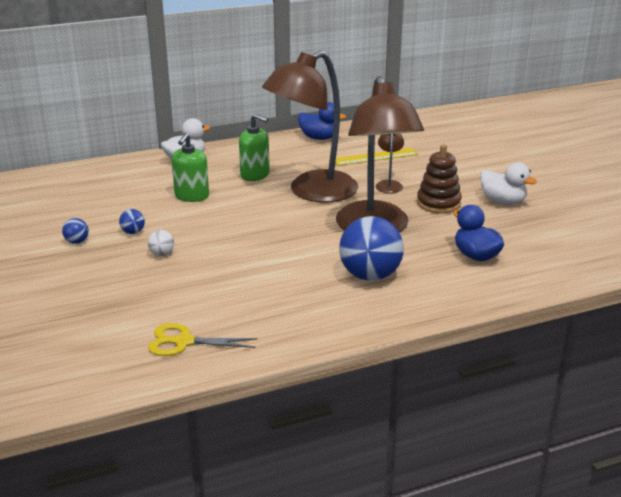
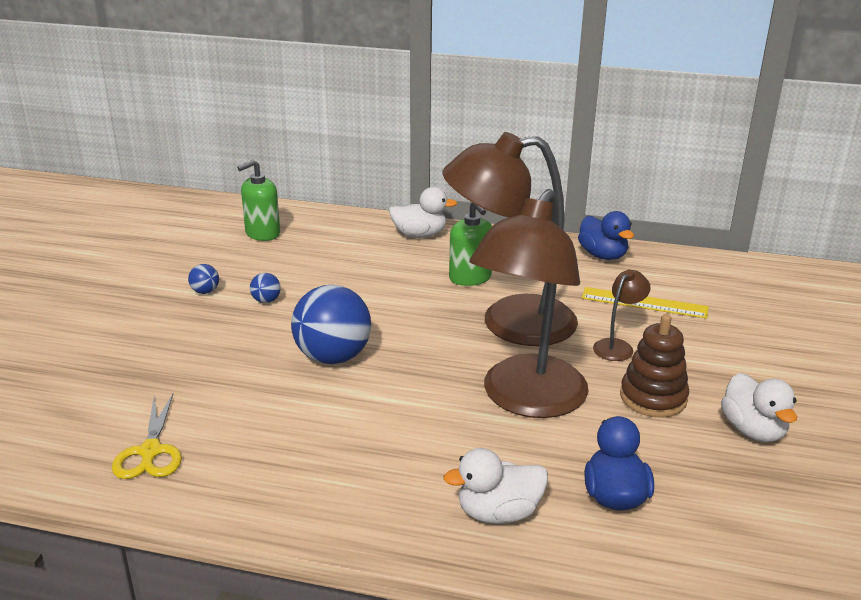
camera: 35 degrees right, 0 degrees up
white ball [148,230,174,256] -> none
yellow scissors [148,323,258,356] -> yellow scissors turned 135 degrees counterclockwise [112,394,182,479]
green soap dispenser [171,133,209,202] -> green soap dispenser moved to [237,160,280,241]
blue ball [339,216,404,281] -> blue ball moved to [291,285,371,364]
none -> white duck [443,448,548,524]

